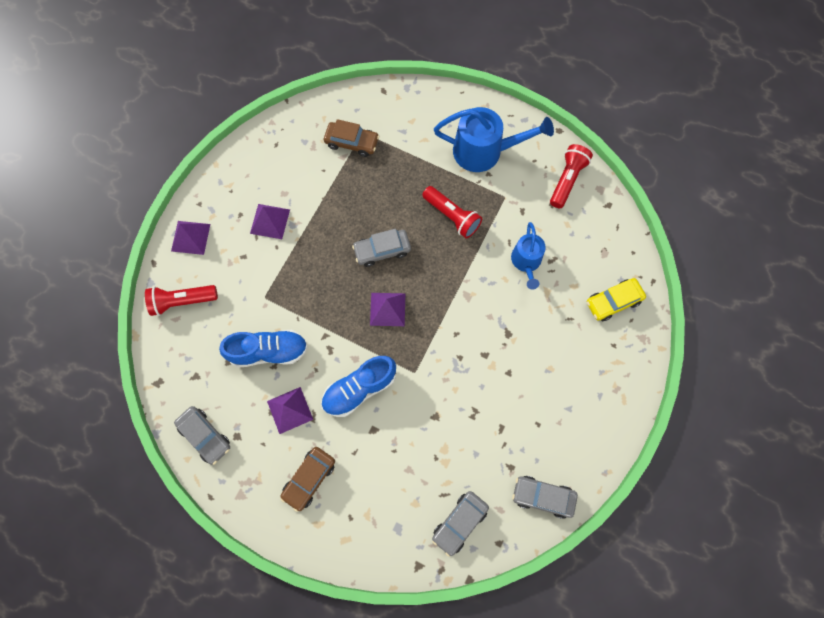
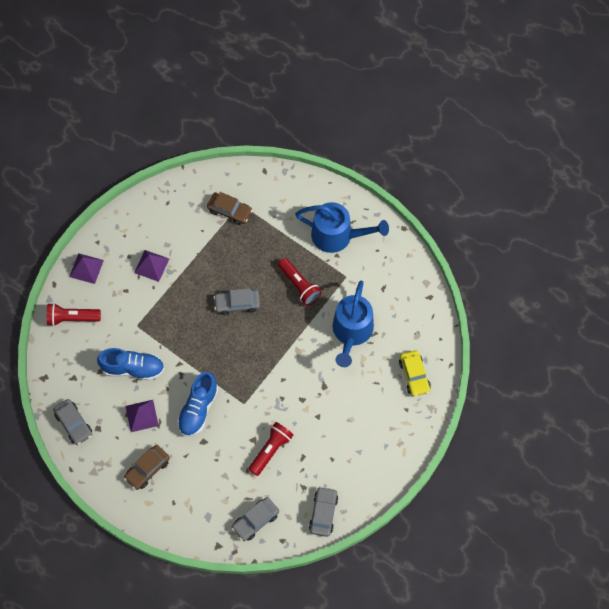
camera: 10 degrees right, 5 degrees down
blue shoe [321,356,396,417] -> blue shoe turned 45 degrees counterclockwise [177,372,219,437]
purple pyramid [370,293,405,326] -> none
blue watering can [511,222,546,290] -> blue watering can [333,281,374,367], size x1.63
grey car [512,476,578,519] -> grey car turned 75 degrees clockwise [309,486,338,537]
red flashlight [550,144,593,208] -> red flashlight moved to [248,422,293,476]
yellow car [587,278,646,321] -> yellow car turned 90 degrees counterclockwise [399,350,431,396]

